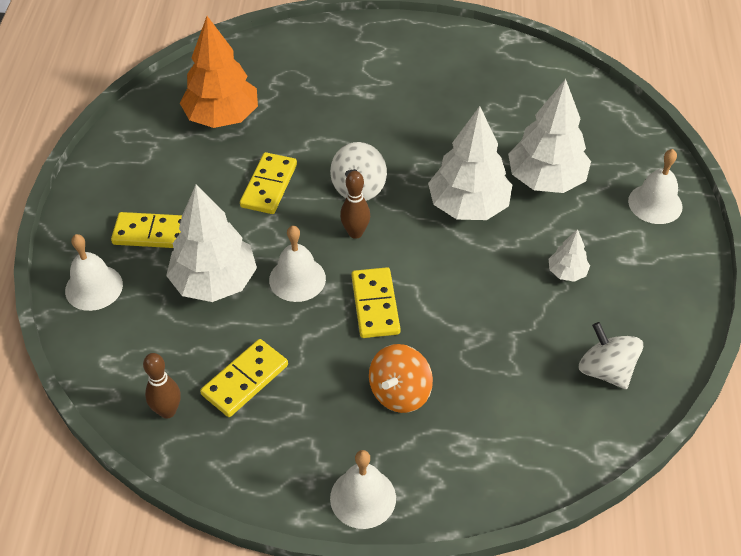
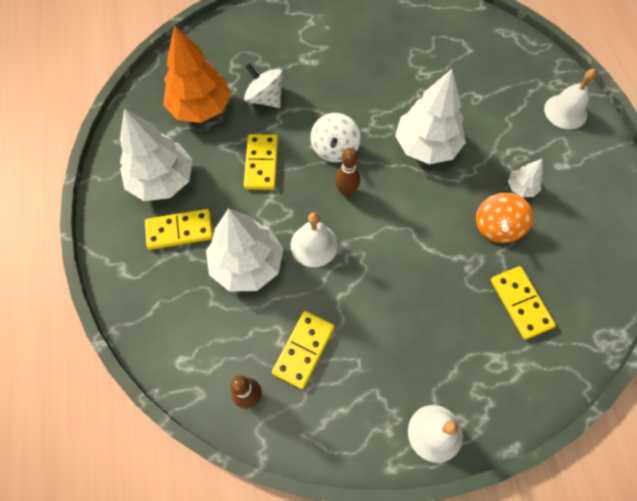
camera: 15 degrees left, 15 degrees up
white bell [65,234,123,311] -> none
yellow domino [351,267,400,338] -> yellow domino moved to [491,266,556,340]
orange spinning top [369,344,433,413] -> orange spinning top moved to [476,193,533,243]
white tree [508,79,591,193] -> white tree moved to [120,108,193,201]
white spinning top [579,322,643,389] -> white spinning top moved to [244,63,283,108]

